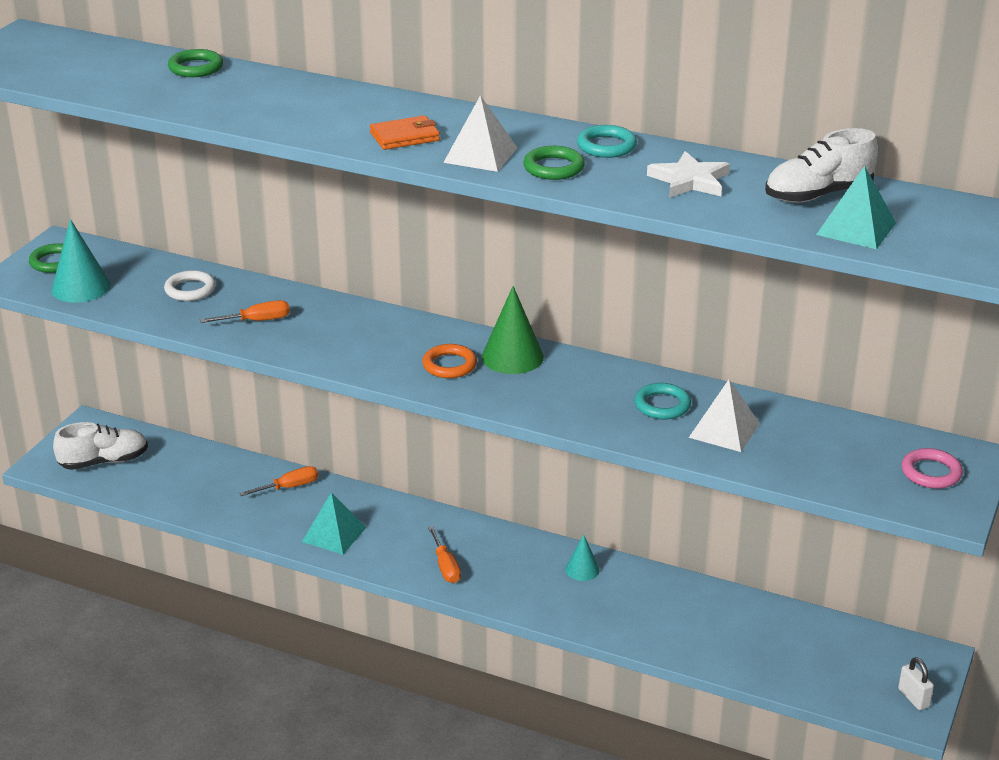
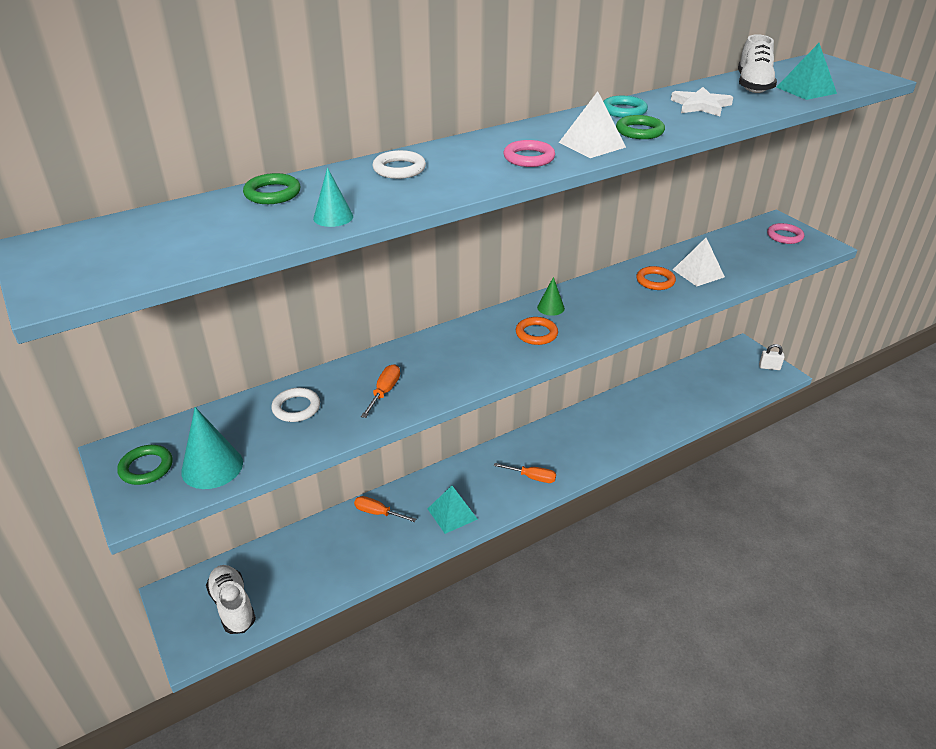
camera: 55 degrees left, 5 degrees up
white shoe [53,422,148,470] -> white shoe turned 45 degrees counterclockwise [206,565,256,634]
orange screwdriver [240,466,318,496] -> orange screwdriver turned 75 degrees counterclockwise [354,496,416,522]
orange wallet [370,115,440,150] -> pink ring [504,140,555,167]
green cone [482,286,544,374] -> green cone [537,277,565,316], size x0.59
turquoise cone [565,534,600,581] -> turquoise cone moved to [313,167,353,227]
turquoise ring [634,383,691,419] -> orange ring [636,266,676,290]
none -> white ring [373,150,426,179]

